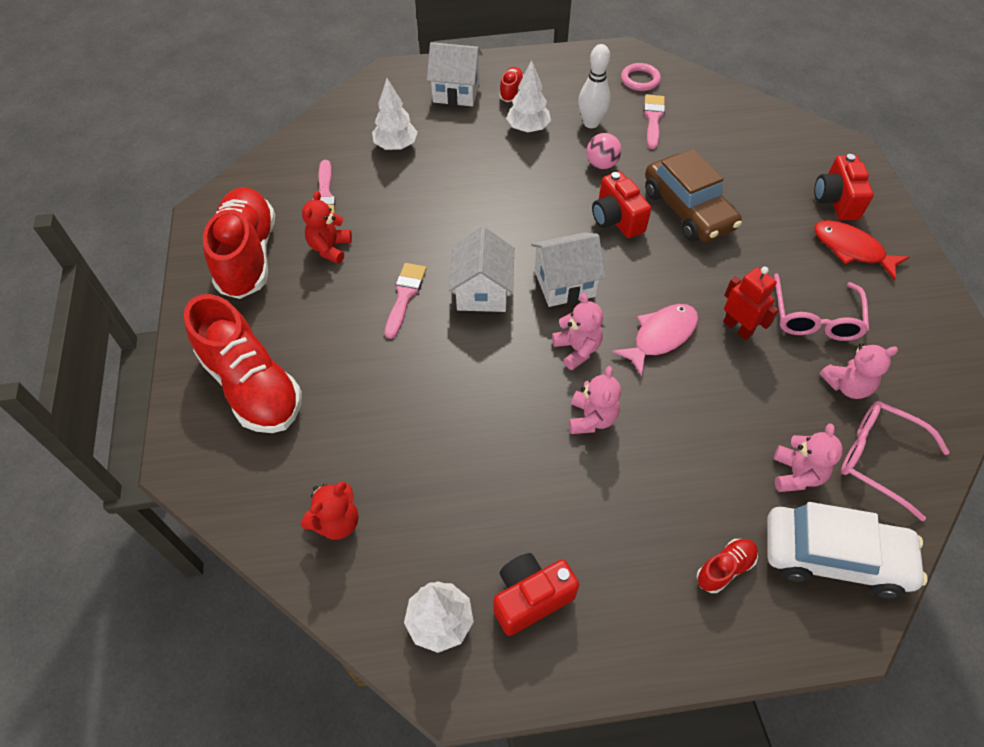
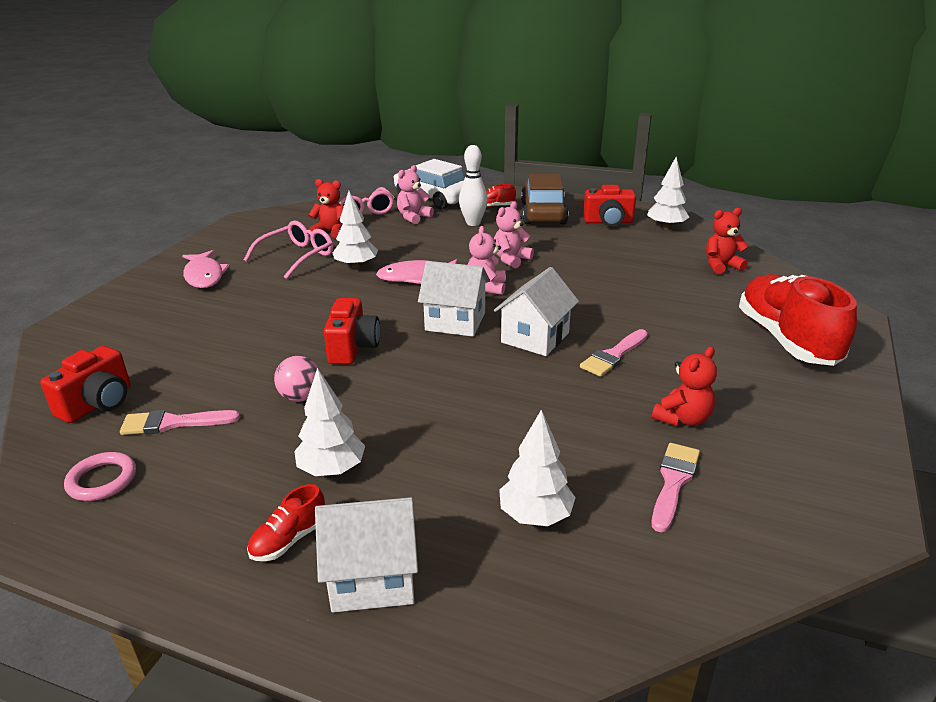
camera: 150 degrees left, 25 degrees down
red shoe [203,187,275,299] -> none
white house [427,42,483,106] -> white house turned 45 degrees counterclockwise [315,497,418,612]
white bowling pin [578,44,610,128] -> white bowling pin moved to [459,145,488,226]
pink brush [643,94,665,149] -> pink brush turned 45 degrees clockwise [120,410,240,435]
brown car [645,149,742,242] -> brown car moved to [521,174,569,224]
red robot [723,267,779,340] -> white tree [333,191,378,269]
red camera [814,154,874,220] -> red camera moved to [40,346,131,423]
red fish [814,220,909,280] -> pink fish [182,250,230,288]
pink teddy bear [820,343,898,399] -> red teddy bear [309,179,344,238]

